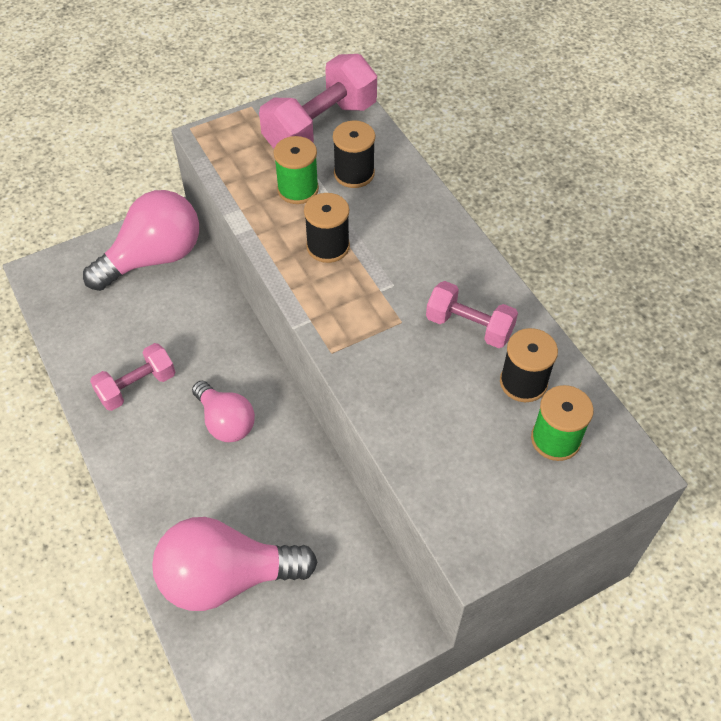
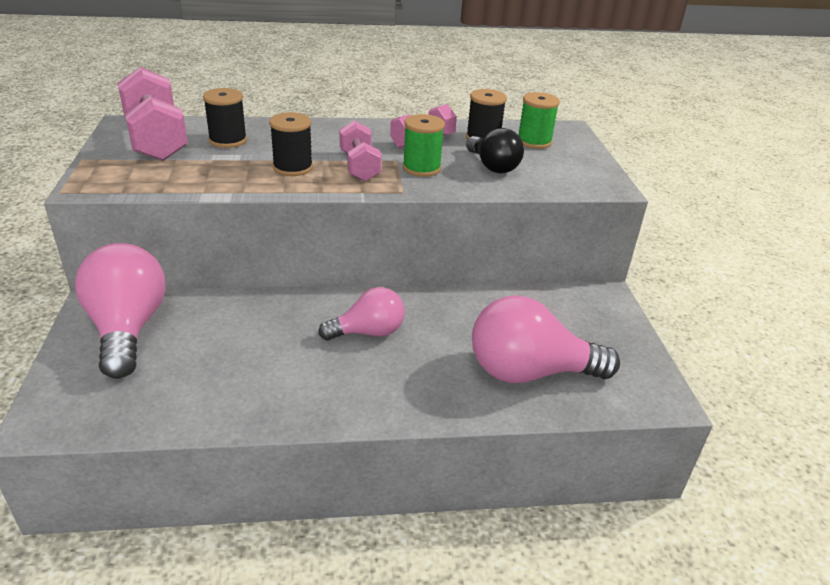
camera: 70 degrees left, 20 degrees down
pink dumbbell [90,343,175,411] -> pink dumbbell moved to [339,120,382,181]
pink light bulb [152,517,317,611] -> pink light bulb turned 75 degrees clockwise [472,295,620,383]
green spool [274,136,319,204] -> green spool moved to [402,114,445,177]
none -> black light bulb [466,128,524,174]

